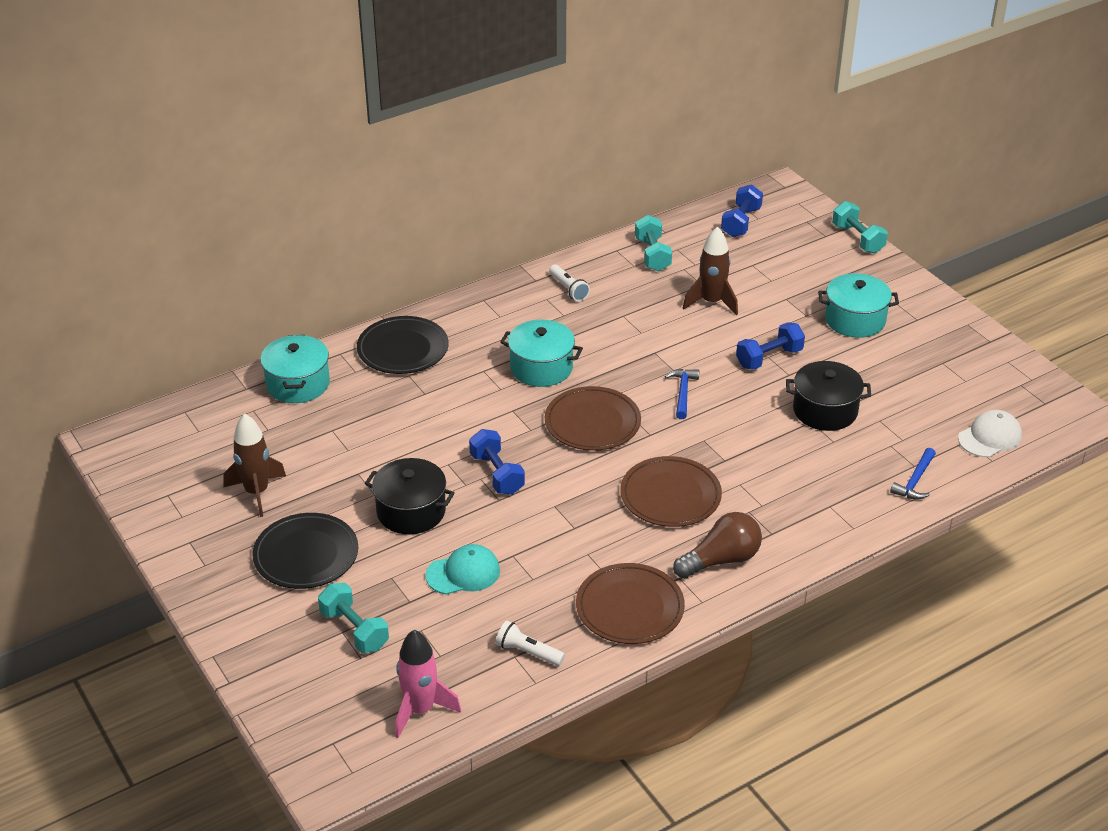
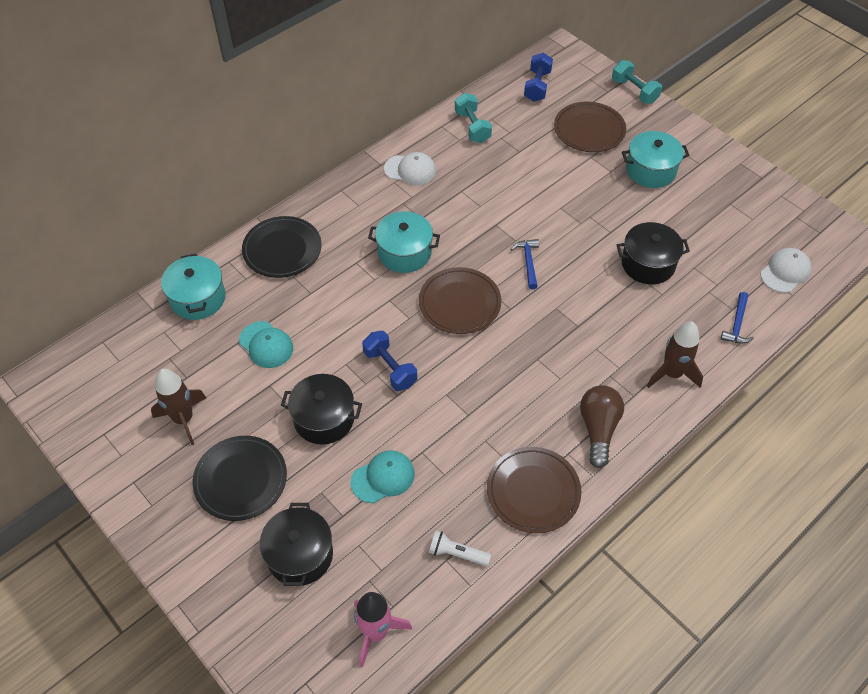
camera: 10 degrees left, 15 degrees up
turquoise dumbbell [318,583,389,653] -> black pot [260,503,333,586]
white flashlight [549,265,590,301] -> white cap [384,152,436,185]
brown plate [620,456,722,527] -> brown plate moved to [554,102,626,152]
brown light bulb [673,512,762,579] -> brown light bulb turned 45 degrees counterclockwise [580,385,624,468]
brown rocket [683,226,738,315] -> brown rocket moved to [647,322,703,388]
blue dumbbell [736,322,805,370] -> none
none -> turquoise cap [239,321,293,368]

